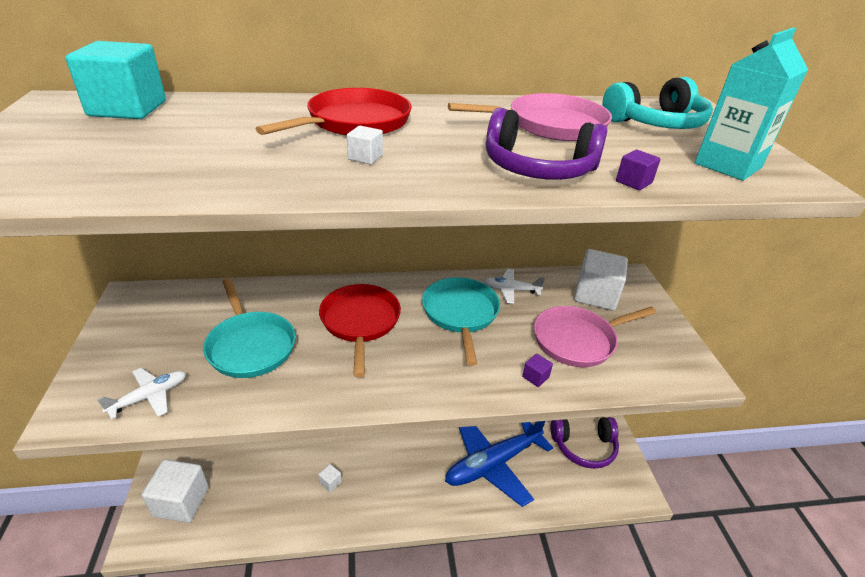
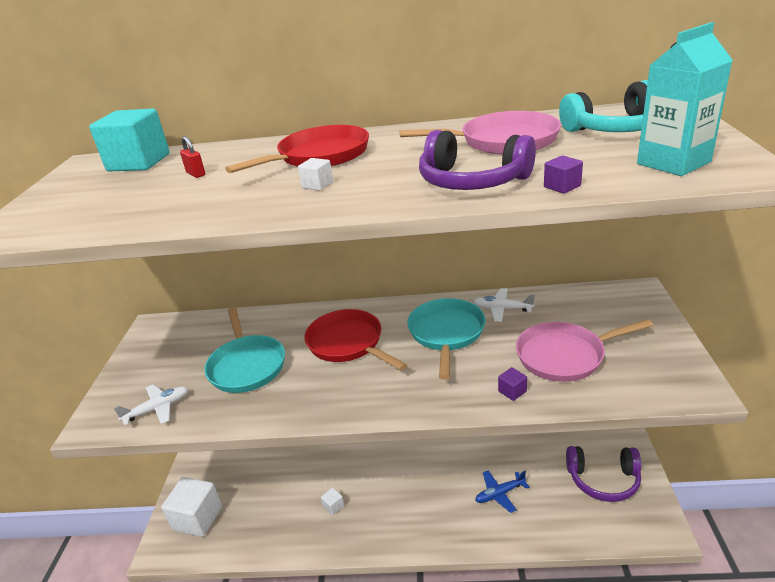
camera: 15 degrees right, 5 degrees down
red pan [319,284,401,377] -> red pan turned 45 degrees counterclockwise [305,309,407,370]
blue plane [445,421,553,507] -> blue plane [475,470,530,513], size x0.46
white cube [574,249,628,311] -> none
none -> red padlock [180,136,205,178]

